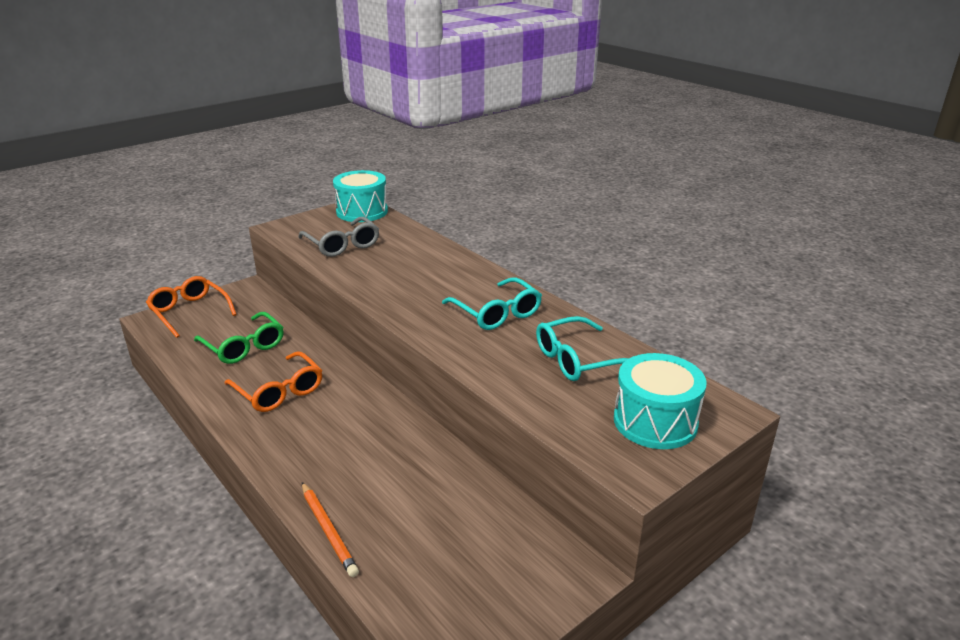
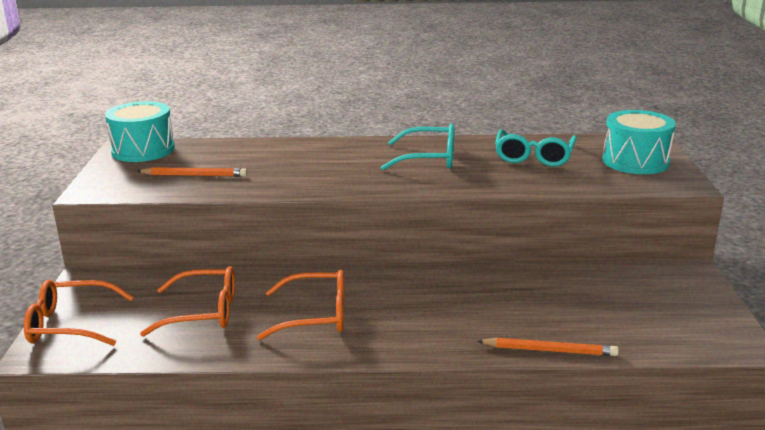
camera: 50 degrees left, 5 degrees down
green glasses [194,312,284,364] -> orange glasses [140,266,235,337]
grey glasses [298,217,379,257] -> orange pencil [137,167,247,177]

